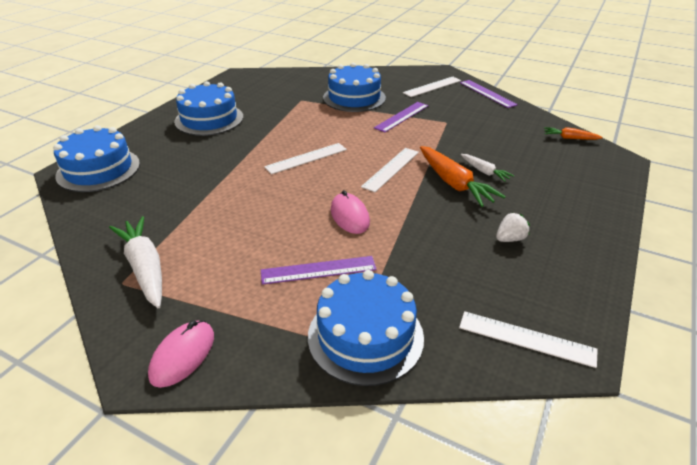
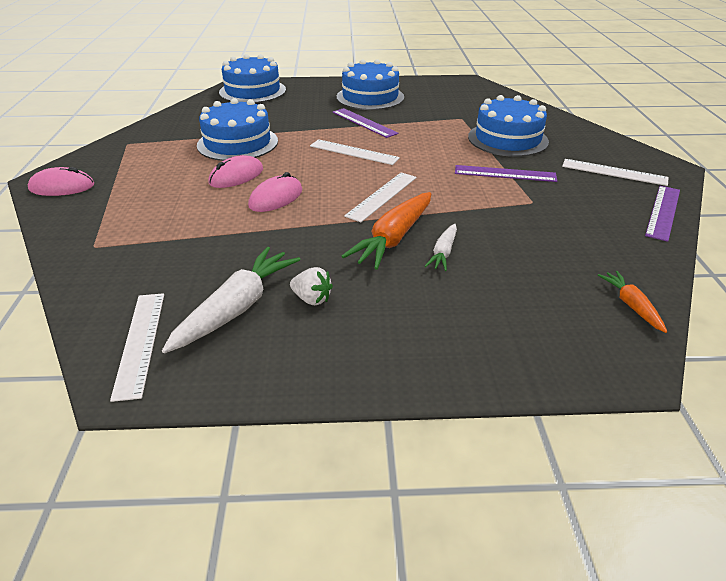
camera: 60 degrees right, 0 degrees up
white carrot [109,216,162,308] -> white carrot moved to [162,247,301,353]
purple ruler [261,256,377,285] -> purple ruler moved to [332,108,399,138]
blue cake [308,270,424,386] -> blue cake moved to [197,98,278,161]
white ruler [361,148,419,192] -> white ruler turned 60 degrees counterclockwise [344,172,417,222]
none -> pink mouse [208,155,263,188]

